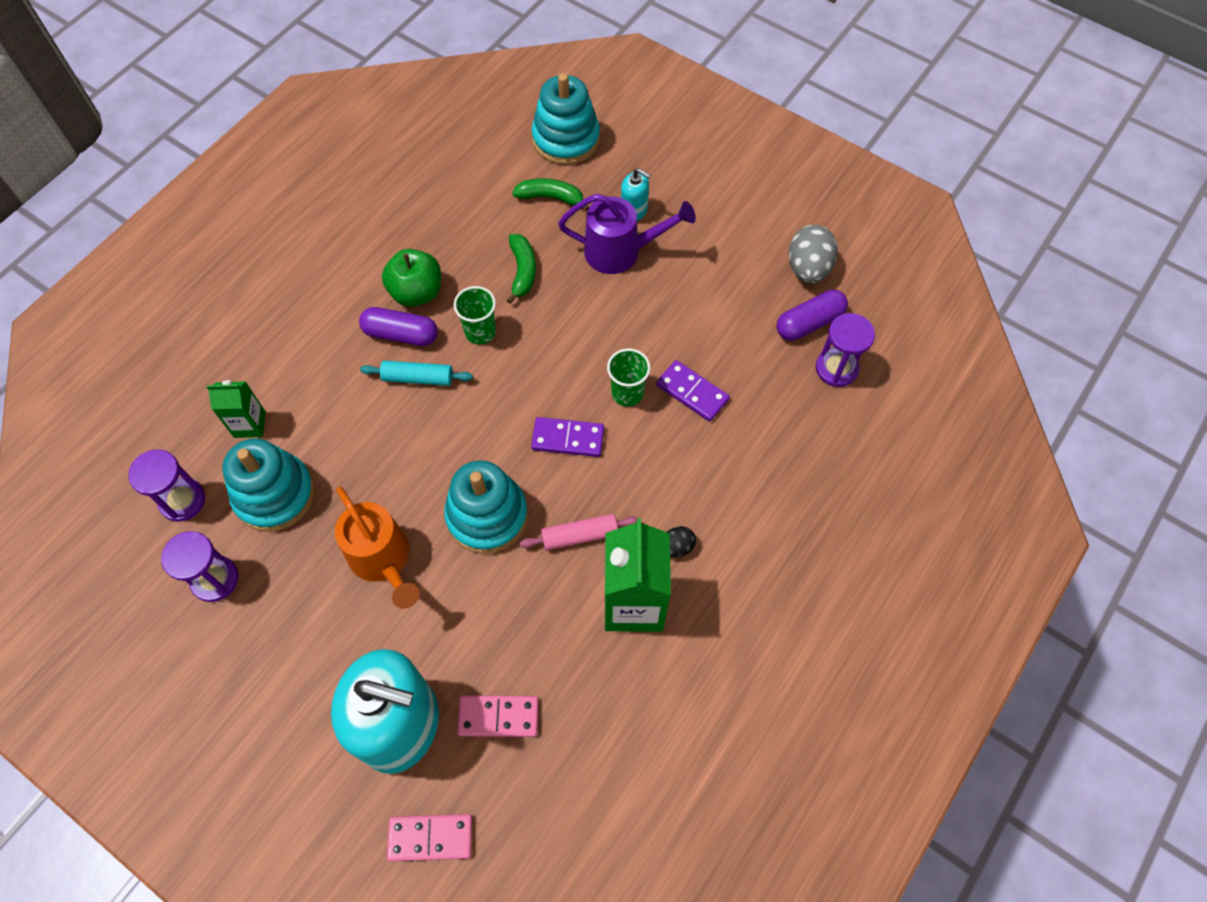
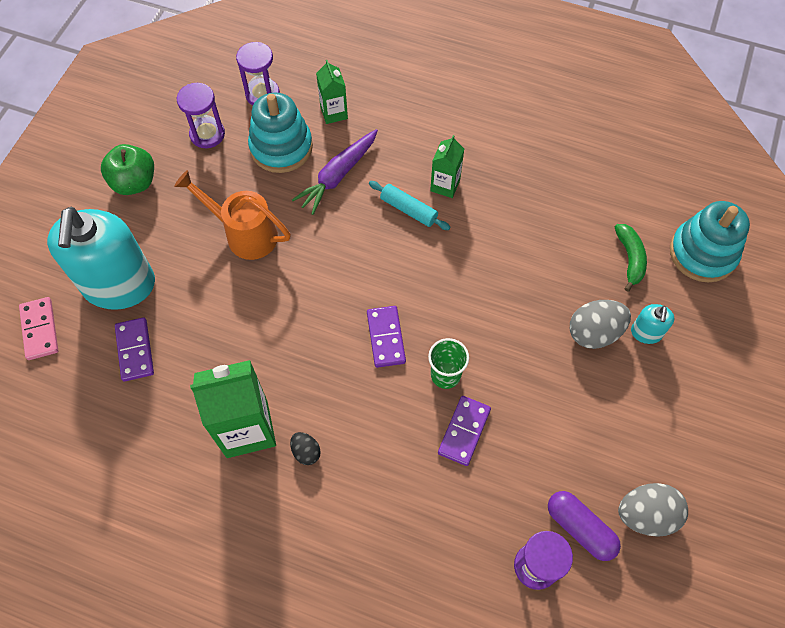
camera: 75 degrees right, 0 degrees up
orange watering can [335,486,420,609] -> orange watering can turned 75 degrees clockwise [174,170,291,260]
purple capsule [359,307,438,346] -> green carton [430,135,464,198]
turquoise rolling pin [360,360,473,386] -> turquoise rolling pin turned 45 degrees counterclockwise [369,181,450,230]
green apple [382,249,441,307] -> green apple moved to [101,144,154,195]
turquoise stacking toy [444,460,528,554] -> none
green cup [454,286,496,344] -> none
pink domino [457,695,538,737] -> purple domino [115,317,154,381]
green banana [507,234,536,304] -> none
pink rolling pin [520,514,638,550] -> none
purple watering can [558,194,696,274] -> grey egg [570,300,631,349]
none -> purple carrot [292,129,378,215]

